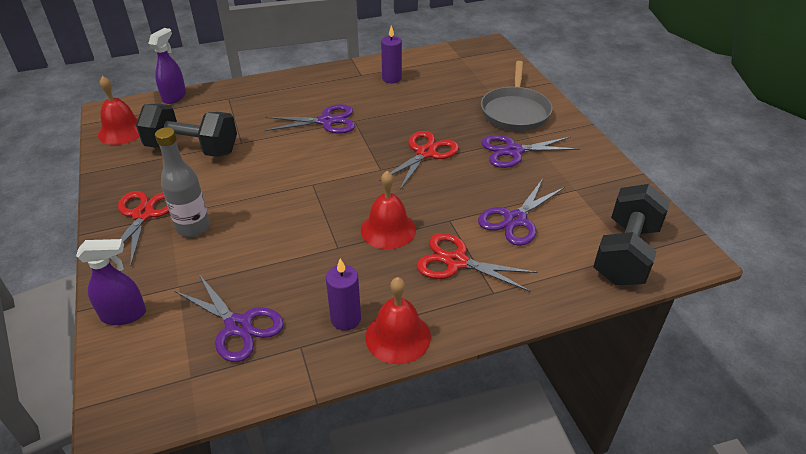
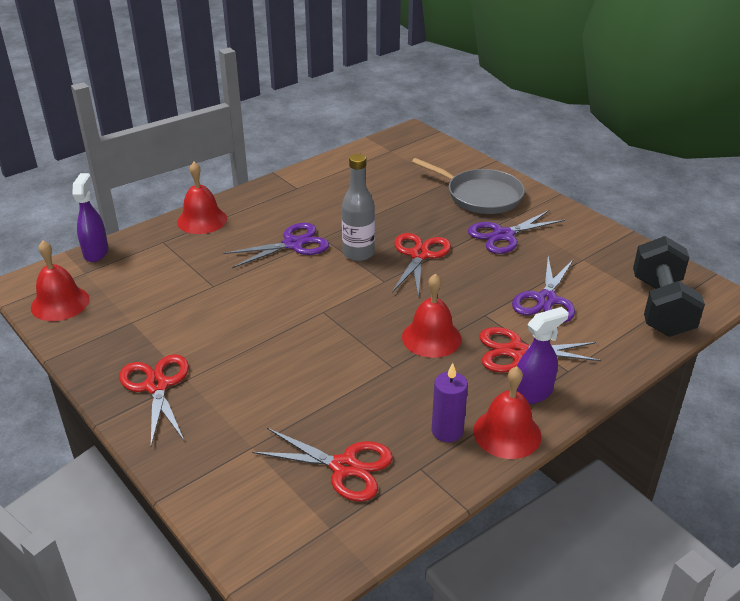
camera: 20 degrees left, 5 degrees down
purple spray bottle [76,239,146,325] -> purple spray bottle moved to [517,307,569,404]
black dumbbell [136,104,237,157] -> none
grey bottle [155,127,210,237] -> grey bottle moved to [342,154,375,261]
purple scissors [174,273,284,362] -> red scissors [252,428,393,502]
purple candle [381,26,402,83] -> none
grey pan [481,61,553,131] -> grey pan turned 45 degrees counterclockwise [412,158,525,214]
none -> red bell [177,162,227,234]

